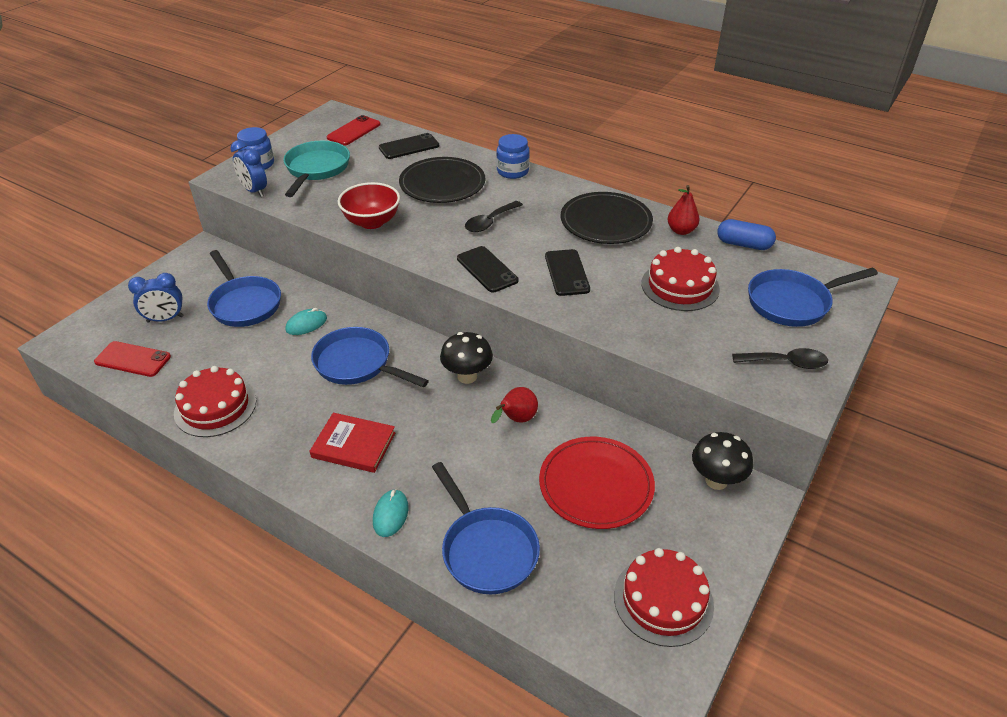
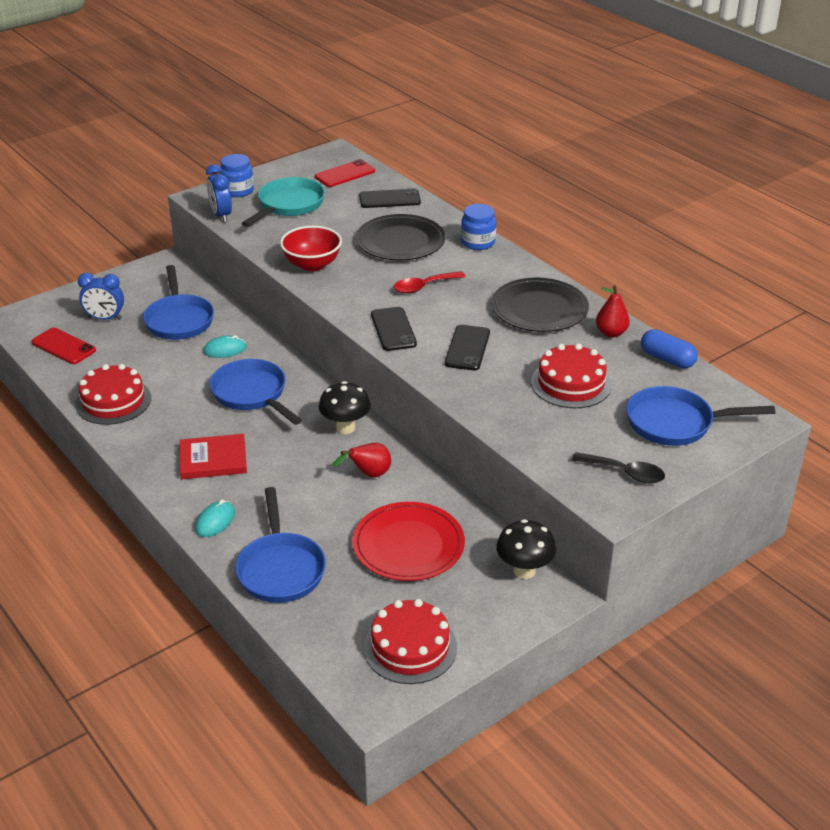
camera: 20 degrees right, 5 degrees down
red book [310,413,396,473] -> red book turned 45 degrees counterclockwise [180,434,247,479]
black spoon [465,201,523,232] -> red spoon [394,271,466,294]

